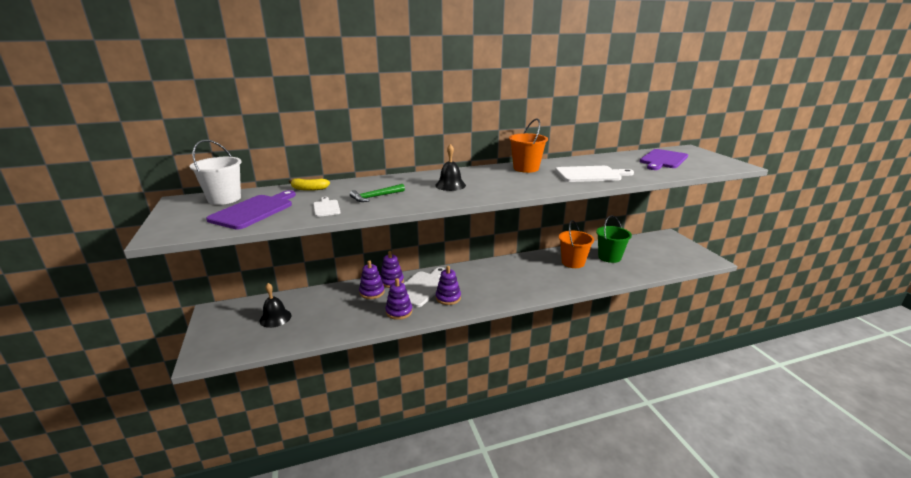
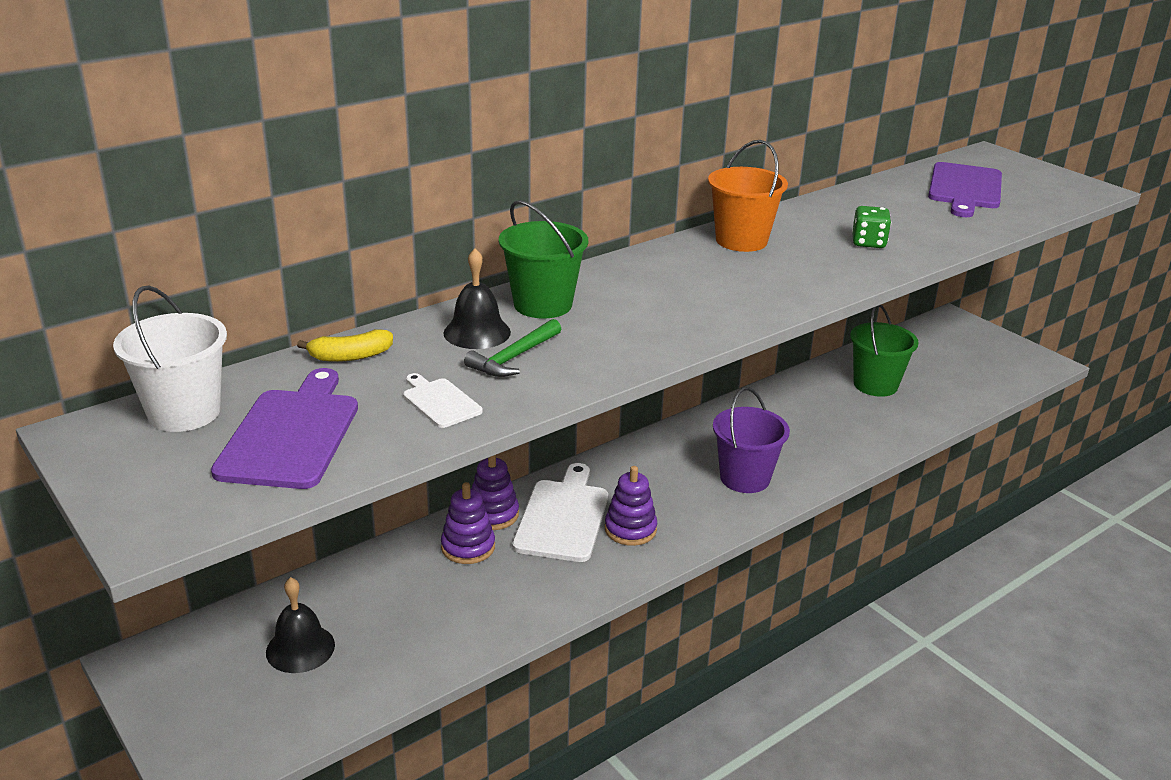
camera: 20 degrees left, 5 degrees up
purple stacking toy [385,278,412,320] -> none
black bell [435,144,466,191] -> black bell moved to [443,248,511,349]
white cutting board [555,166,634,182] -> green dice [852,206,891,248]
orange bucket [559,220,594,268] -> none
none -> green bucket [499,200,588,318]
none -> purple bucket [713,387,790,493]

